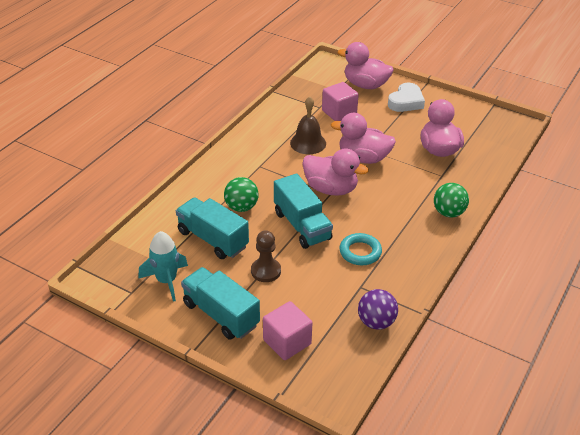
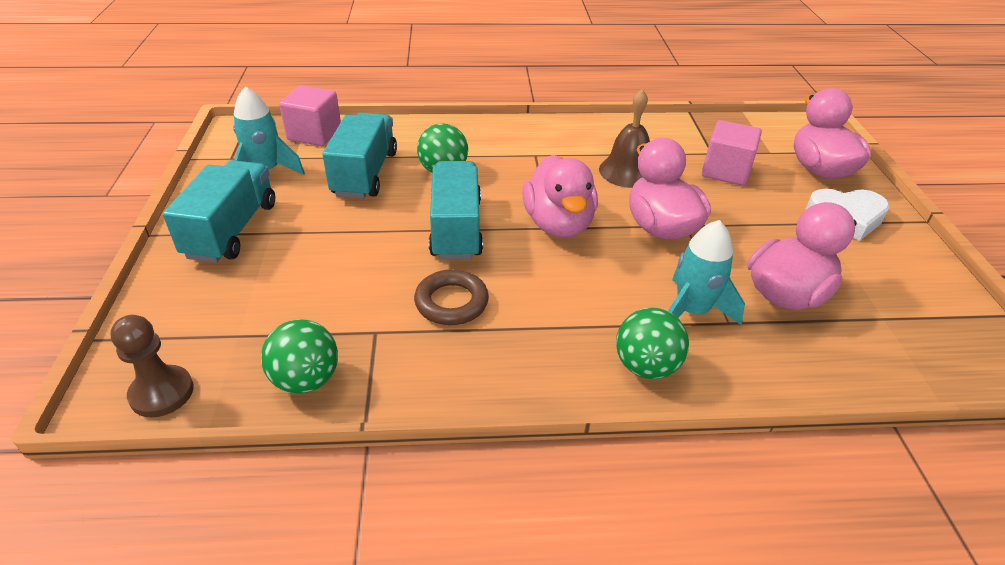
camera: 55 degrees right, 0 degrees up
brown pawn [251,230,281,282] -> brown pawn moved to [110,315,194,417]
pink cube [263,301,312,360] -> pink cube moved to [279,85,341,146]
turquoise truck [274,173,333,249] -> turquoise truck turned 150 degrees clockwise [429,161,483,260]
turquoise ring [339,233,382,265] -> brown ring [414,269,489,325]
purple ball [358,289,398,330] -> green ball [261,319,338,394]
none -> turquoise rocket [668,220,745,325]

